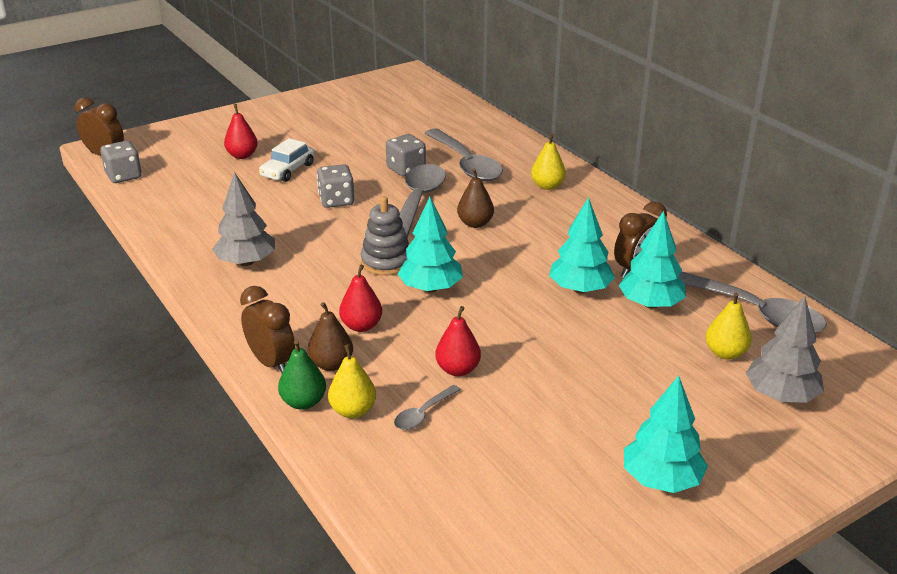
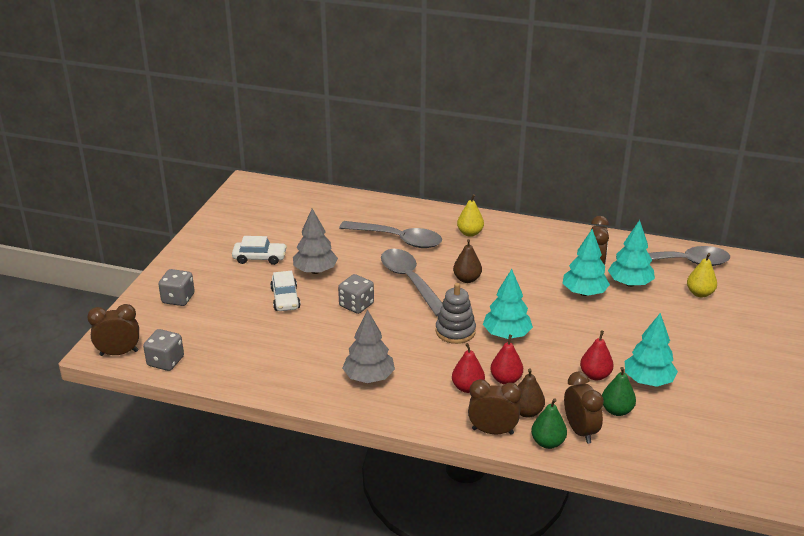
camera: 40 degrees left, 0 degrees up
red pear [224,104,258,159] -> red pear moved to [452,343,485,393]
yellow pear [328,345,376,418] -> brown clock [564,372,604,444]
grey dice [386,134,426,176] -> grey dice moved to [158,269,195,306]
grey spoon [394,385,461,430] -> green pear [602,367,636,416]
turquoise tree [624,375,708,493] -> turquoise tree moved to [625,313,678,387]
grey tree [746,296,824,403] -> grey tree moved to [293,209,338,274]
none -> white car [232,236,287,265]

